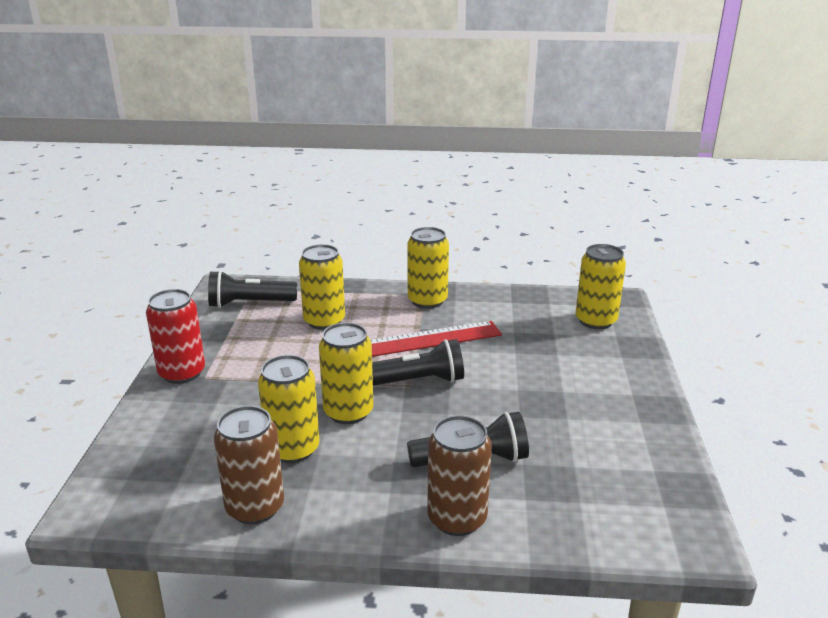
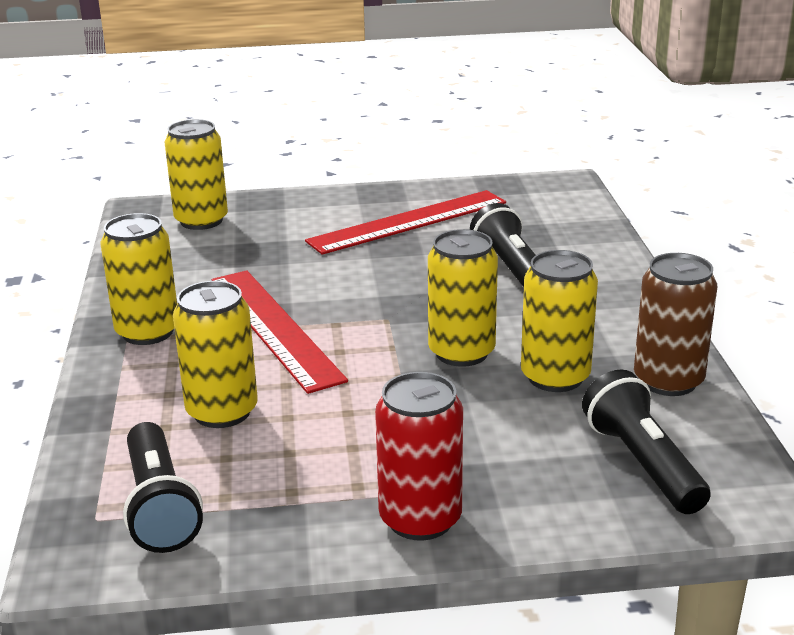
camera: 100 degrees left, 0 degrees up
black flashlight [372,339,464,386] -> black flashlight moved to [582,370,711,514]
brown can [427,415,492,536] -> none
none -> red ruler [305,190,506,255]

